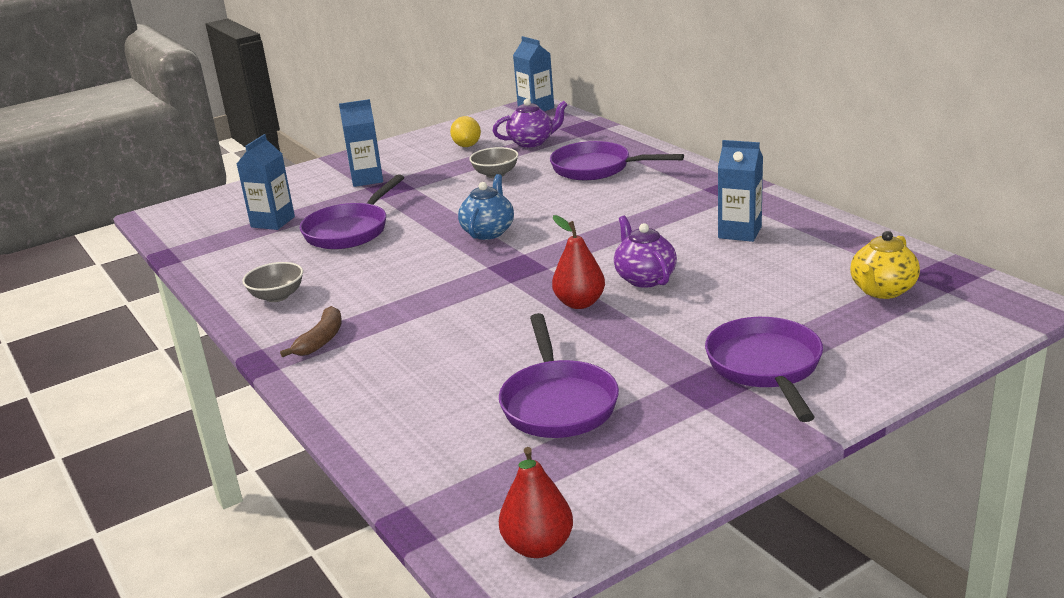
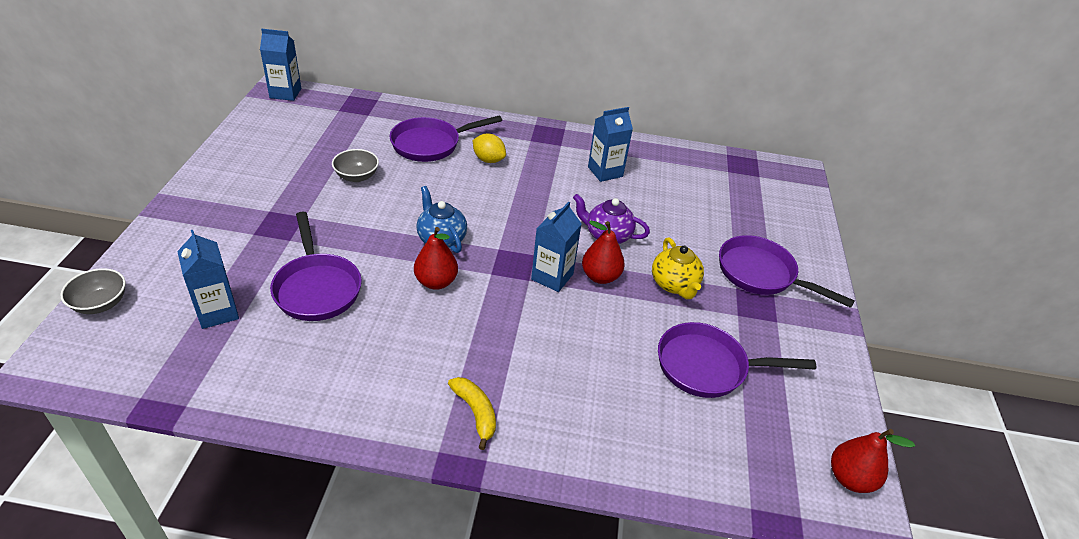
camera: 55 degrees left, 15 degrees up
grey bowl [242,262,303,302] -> grey bowl moved to [60,268,126,314]
brown banana [280,306,342,357] -> yellow banana [448,377,496,450]
blue carton [339,99,383,187] -> blue carton moved to [531,201,582,292]
yellow lemon [450,116,481,147] -> yellow lemon moved to [473,134,506,163]
purple teapot [493,99,568,148] -> none
purple pan [499,313,619,438] -> purple pan turned 150 degrees clockwise [658,322,816,398]
yellow teapot [850,231,920,299] -> yellow teapot moved to [652,237,704,299]
none -> red pear [414,227,458,290]

